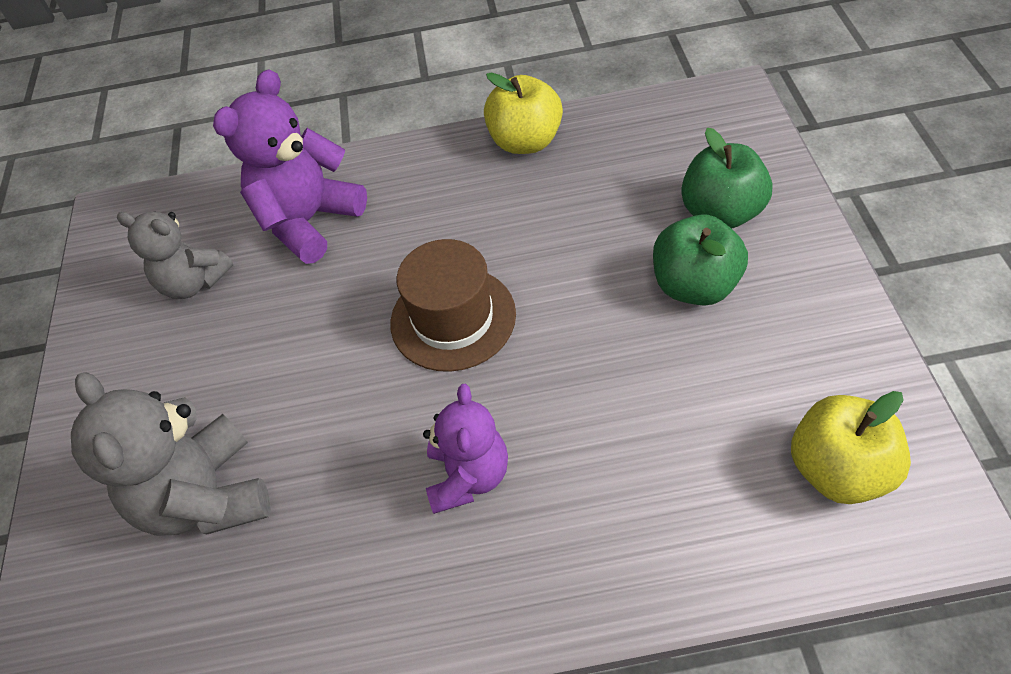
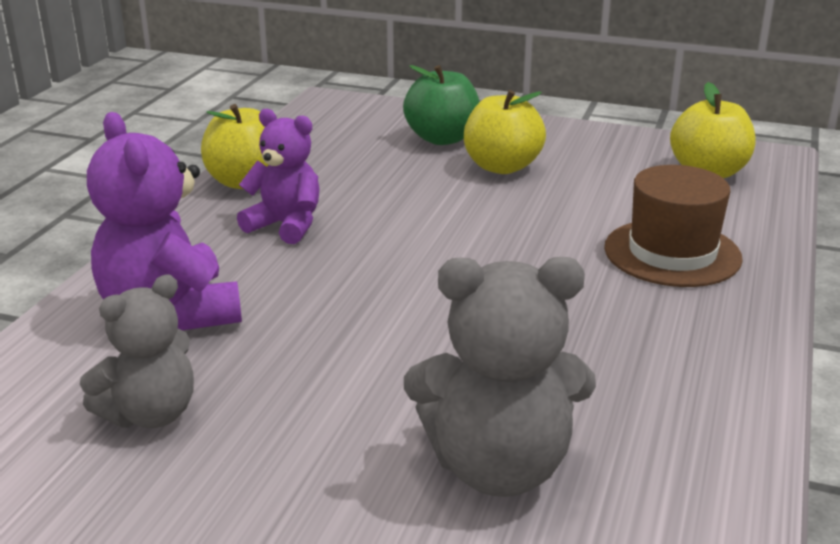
camera: 70 degrees left, 25 degrees down
brown hat [390,239,516,372] -> brown hat moved to [604,165,743,287]
purple teddy bear [423,384,508,514] -> purple teddy bear moved to [237,109,320,244]
green apple [653,214,748,306] -> yellow apple [464,90,546,174]

